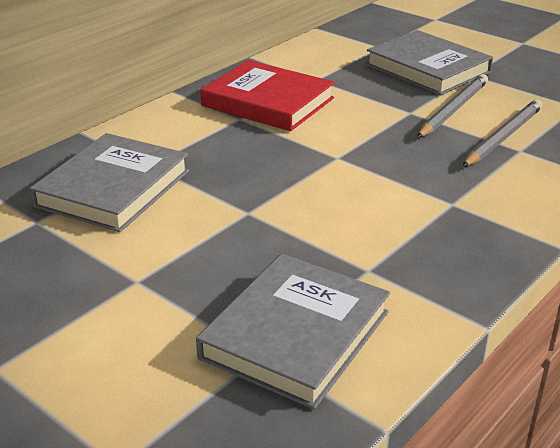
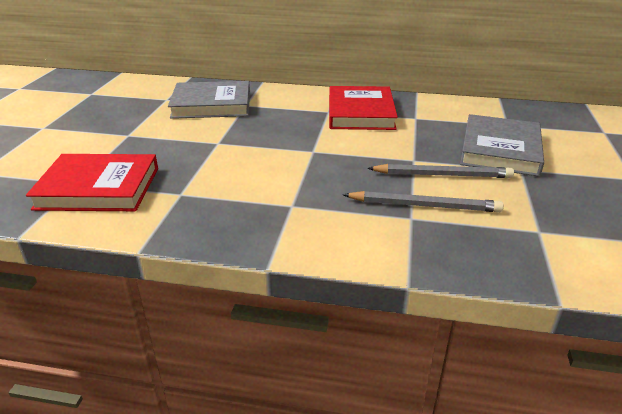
camera: 60 degrees right, 0 degrees up
grey book [196,254,390,409] -> red book [26,154,158,211]

